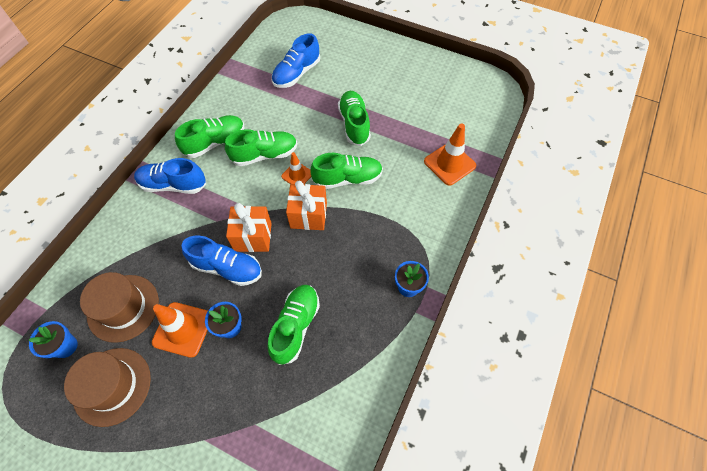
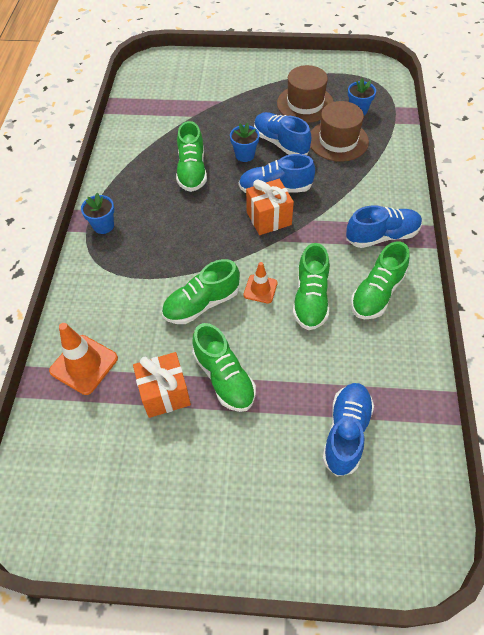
camera: 160 degrees right, 5 degrees down
orange traffic cone [152,302,208,358] -> blue shoe [254,112,311,155]
green shoe [225,129,297,166] -> green shoe turned 45 degrees counterclockwise [293,243,330,330]
orange gift [286,181,327,230] -> orange gift moved to [133,352,191,418]

